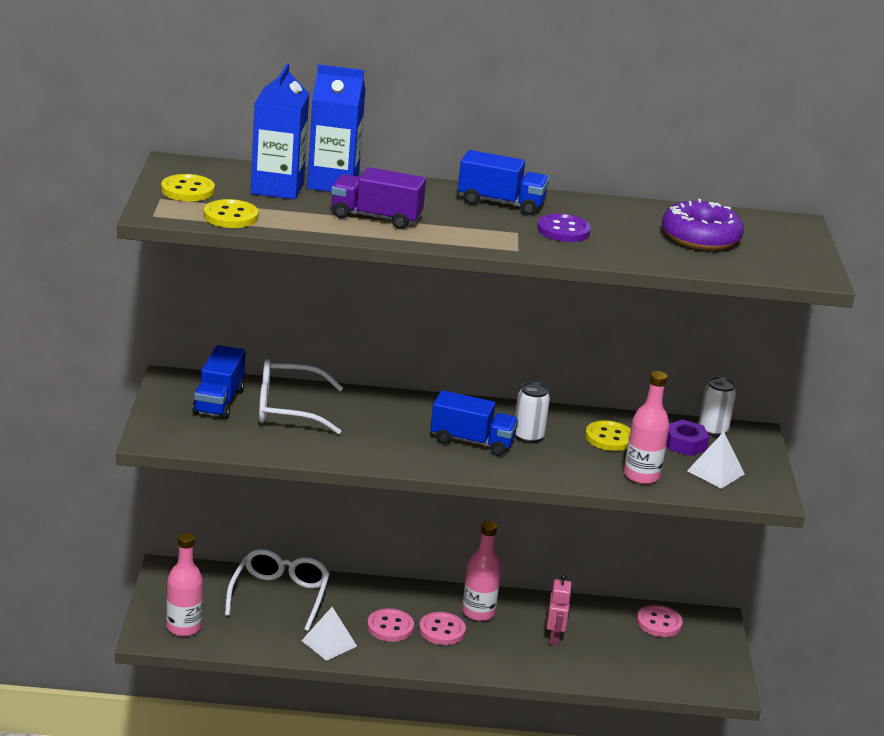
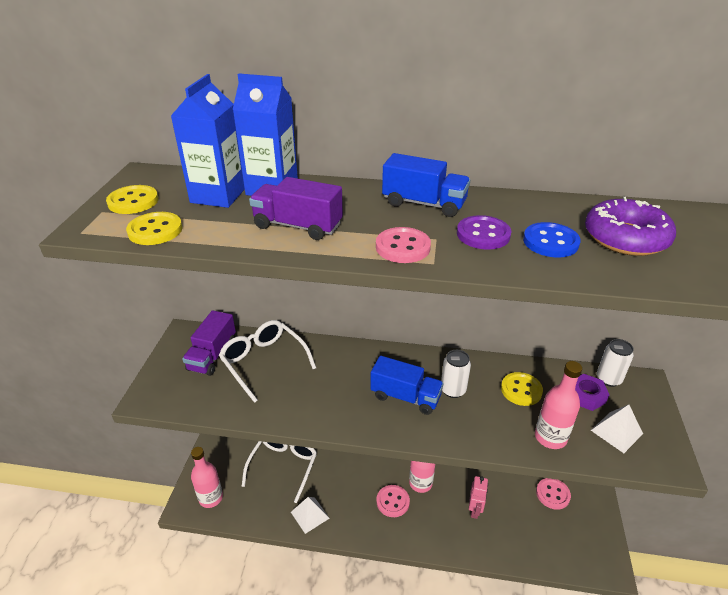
camera: 10 degrees right, 10 degrees up
blue truck [192,345,246,419] -> purple truck [182,310,236,376]
white glasses [259,359,343,434] -> white glasses turned 45 degrees clockwise [219,320,316,403]
pink button [367,608,414,642] -> pink button moved to [376,227,431,263]
none -> blue button [523,222,581,258]

